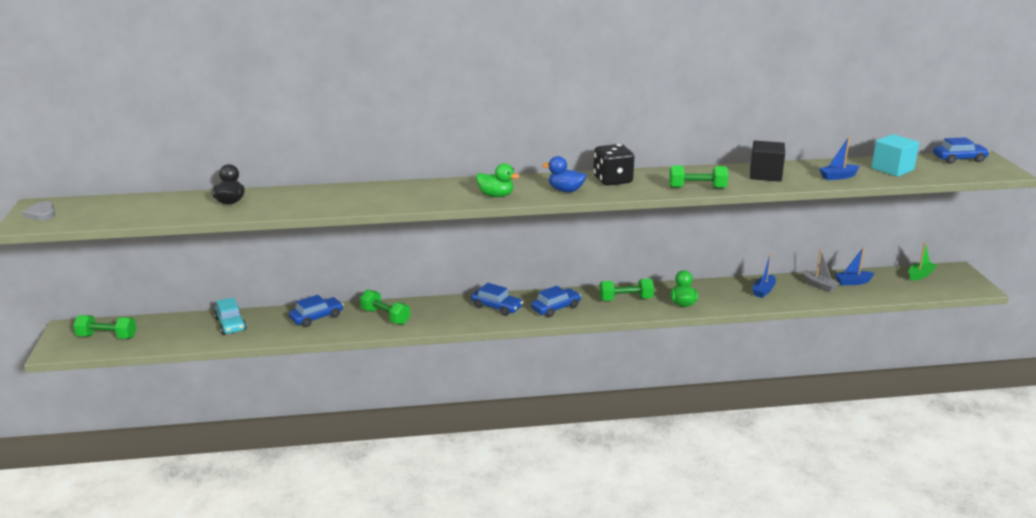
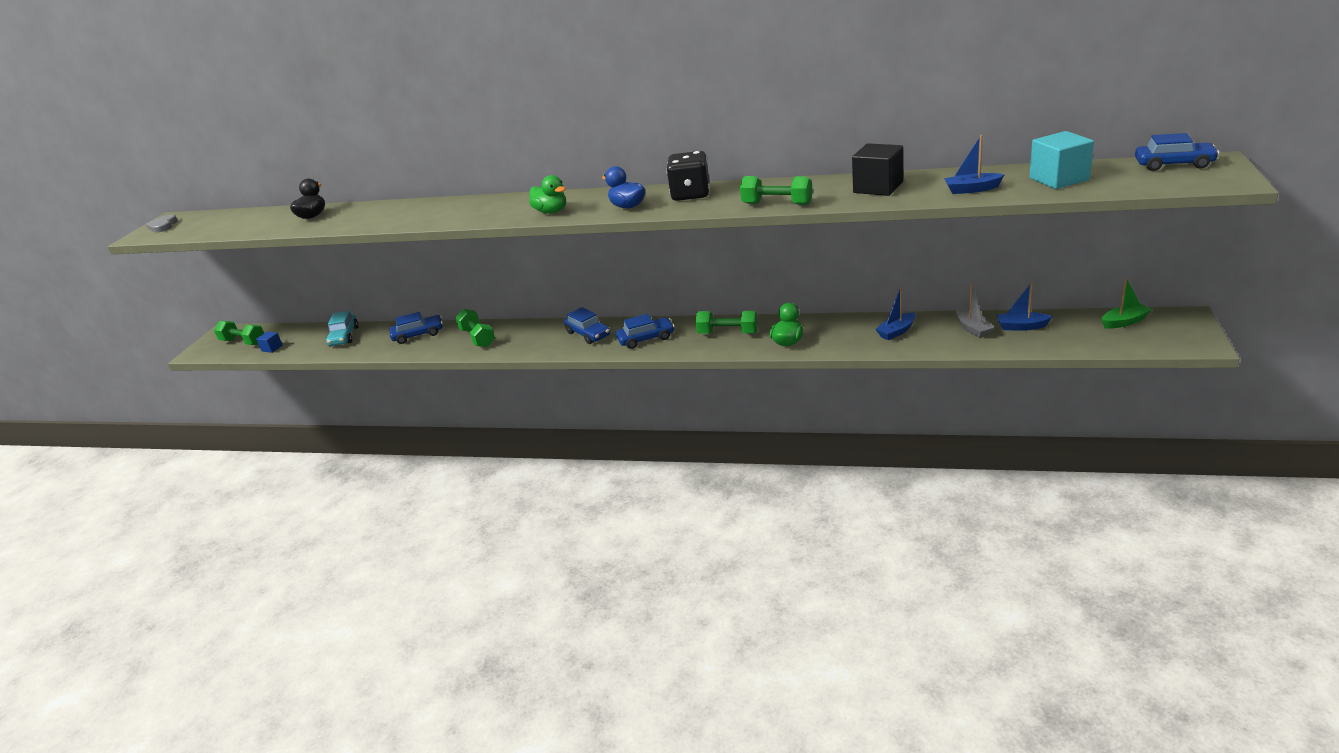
camera: 25 degrees right, 5 degrees up
none -> blue cube [256,332,283,353]

